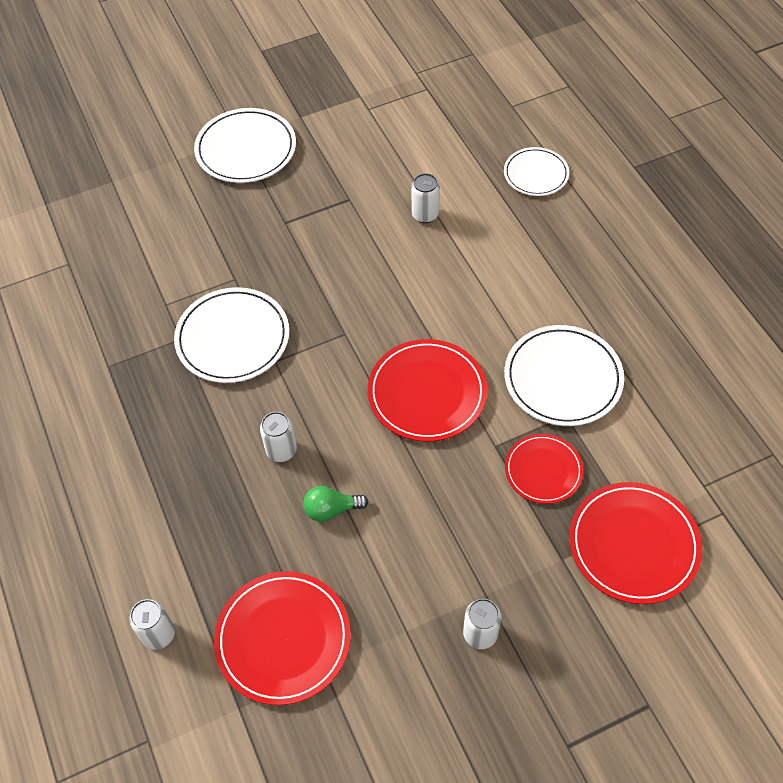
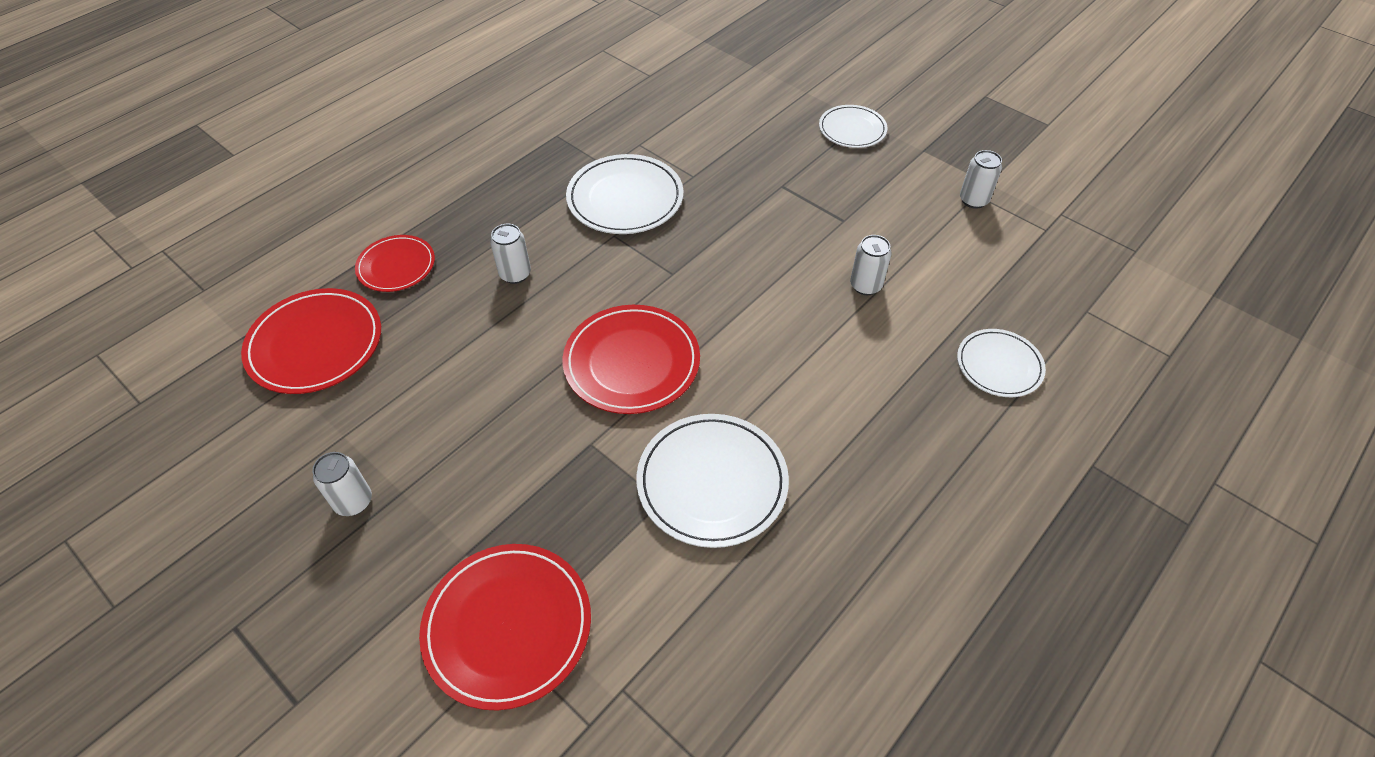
camera: 65 degrees right, 5 degrees down
white can [129,599,175,650] -> white can moved to [960,150,1002,209]
white plate [194,108,296,183] -> white plate [819,105,888,148], size x0.62
green light bulb [303,486,368,522] -> none
red plate [505,434,584,504] -> red plate moved to [355,235,435,292]

